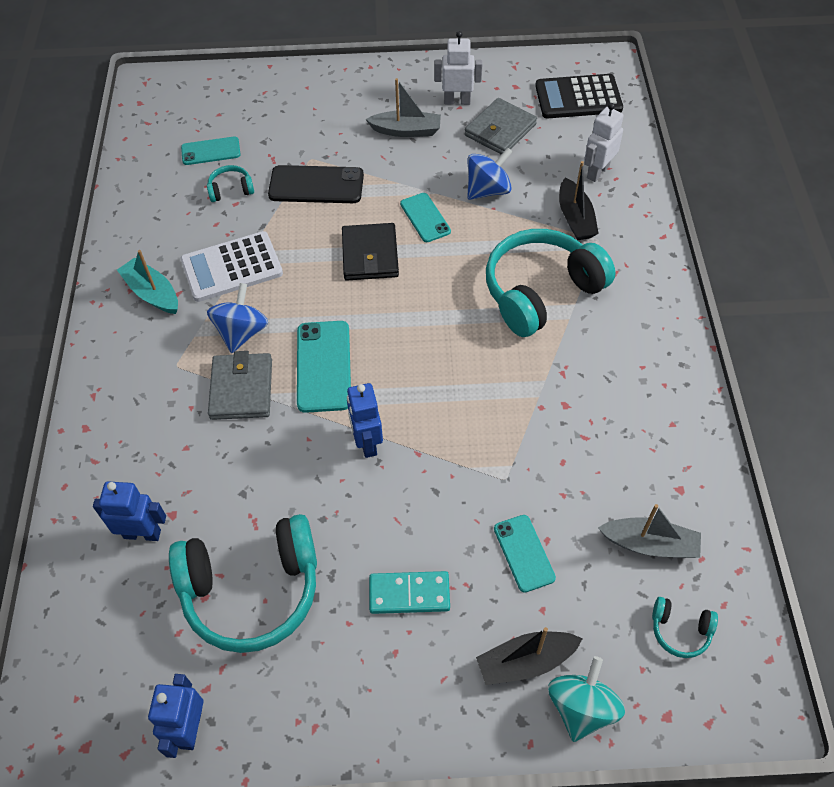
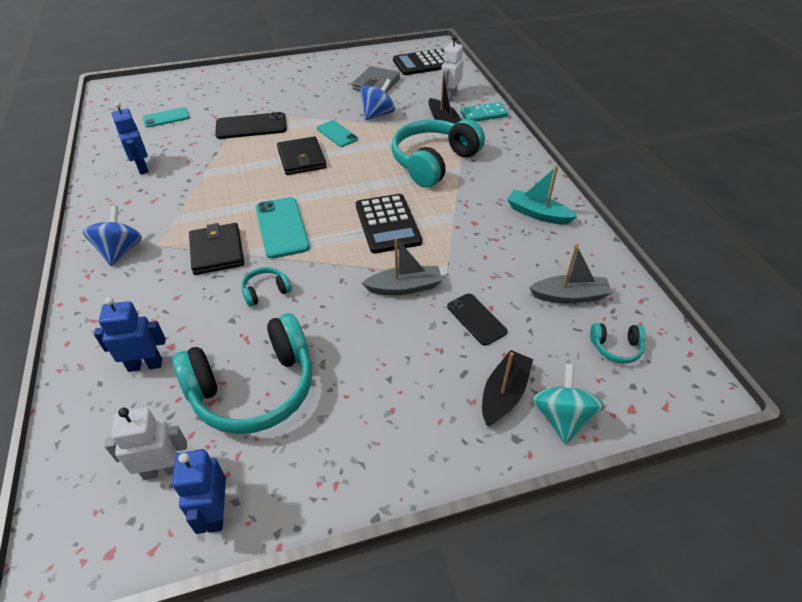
camera: 15 degrees left, 10 degrees down
turquoise boat [117,250,178,314] -> turquoise boat moved to [507,166,577,224]
white calculator [180,231,283,302] -> none
turquoise headphones [207,165,254,202] -> turquoise headphones moved to [241,267,292,307]
blue spinning top [207,283,268,353] -> blue spinning top moved to [83,205,142,266]
grey wallet [208,351,272,420] -> black wallet [189,223,244,275]
blue robot [347,383,383,458] -> blue robot moved to [112,102,149,175]
grey boat [365,78,441,137] -> grey boat moved to [362,237,443,295]
turquoise domino [369,571,450,614] -> turquoise domino moved to [460,102,508,122]
white robot [434,31,482,105] -> white robot moved to [104,408,187,480]
black boat [476,627,583,685] -> black boat turned 150 degrees clockwise [482,350,533,426]
turquoise phone [494,515,556,593] -> black phone [447,294,507,346]
none -> black calculator [356,194,422,253]

